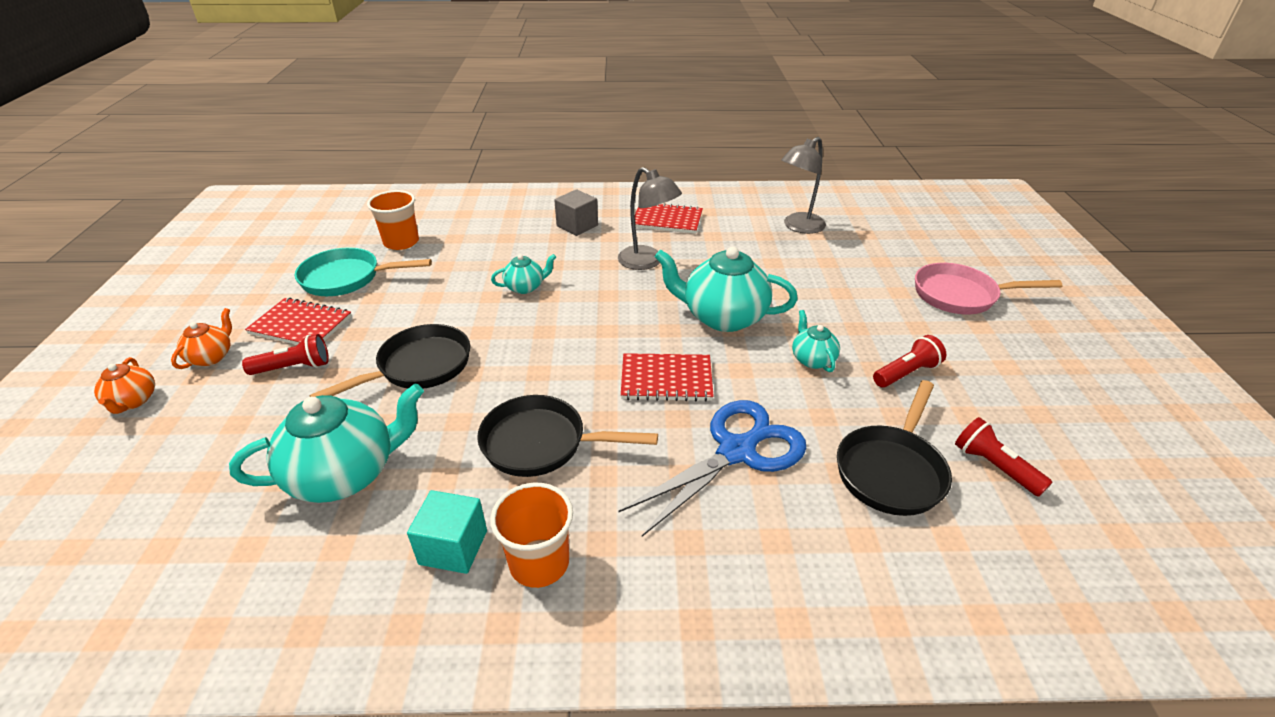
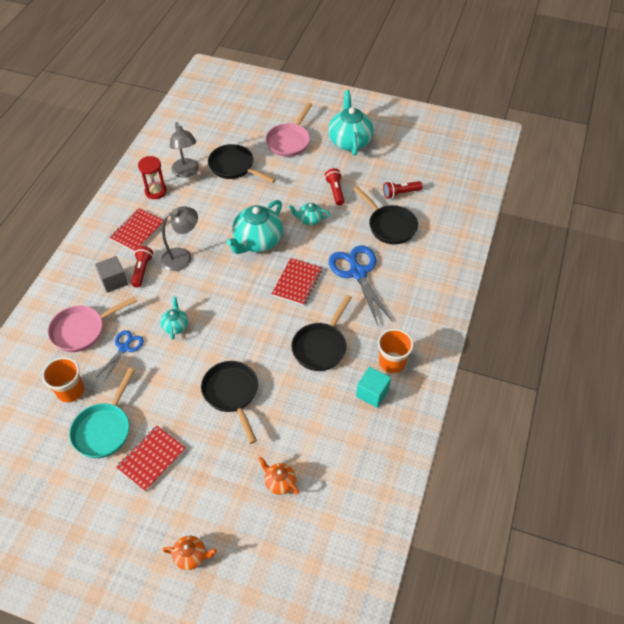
camera: 70 degrees left, 15 degrees up
orange teapot [171,308,232,369] -> orange teapot moved to [258,457,299,495]
turquoise teapot [229,383,424,503] -> turquoise teapot moved to [328,90,374,156]
red flashlight [242,334,329,375] -> red flashlight moved to [131,246,153,287]
none -> pink pan [48,296,137,352]
none -> blue scissors [96,330,144,381]
none -> red hourglass [138,156,167,199]
none -> black pan [208,144,276,183]

